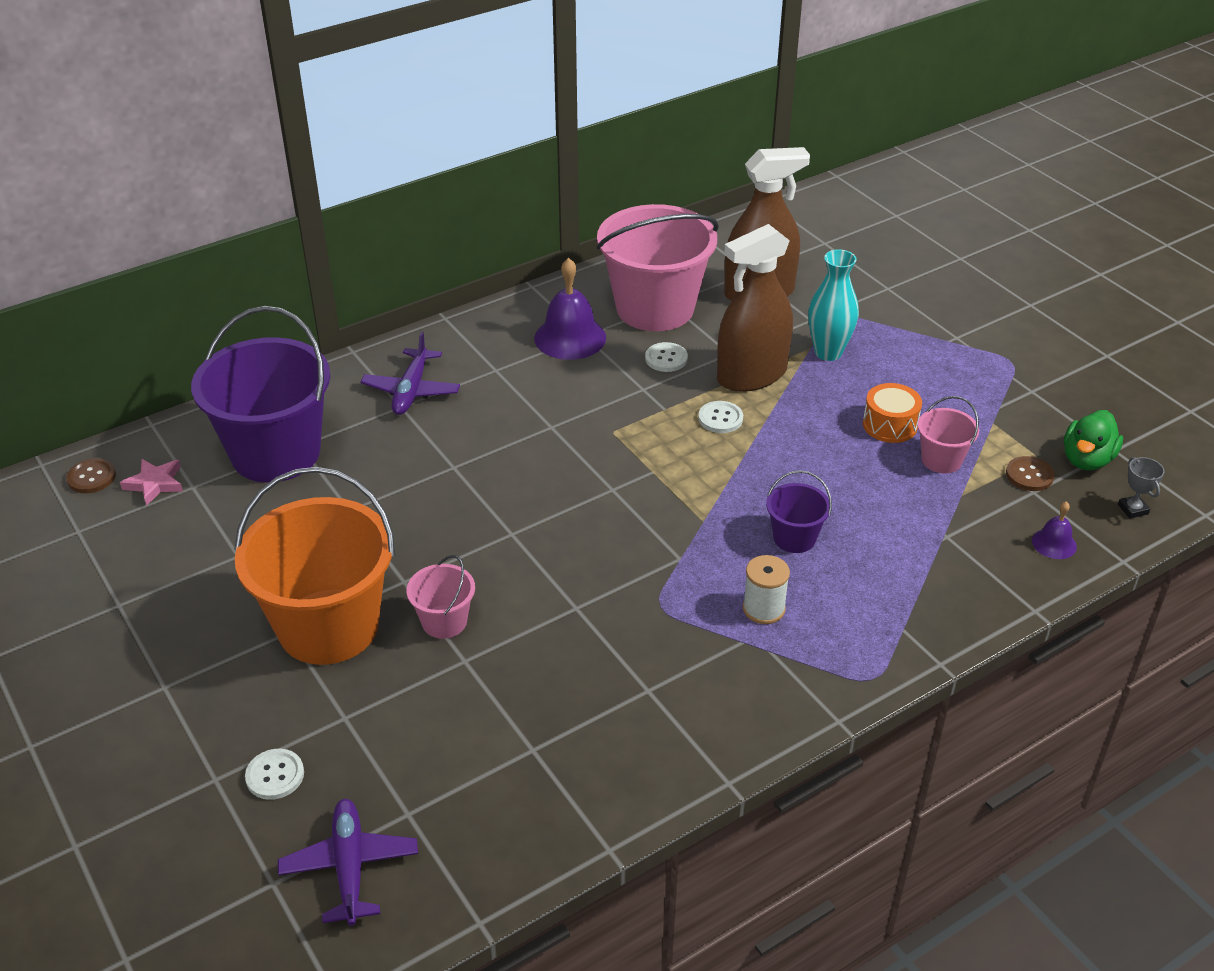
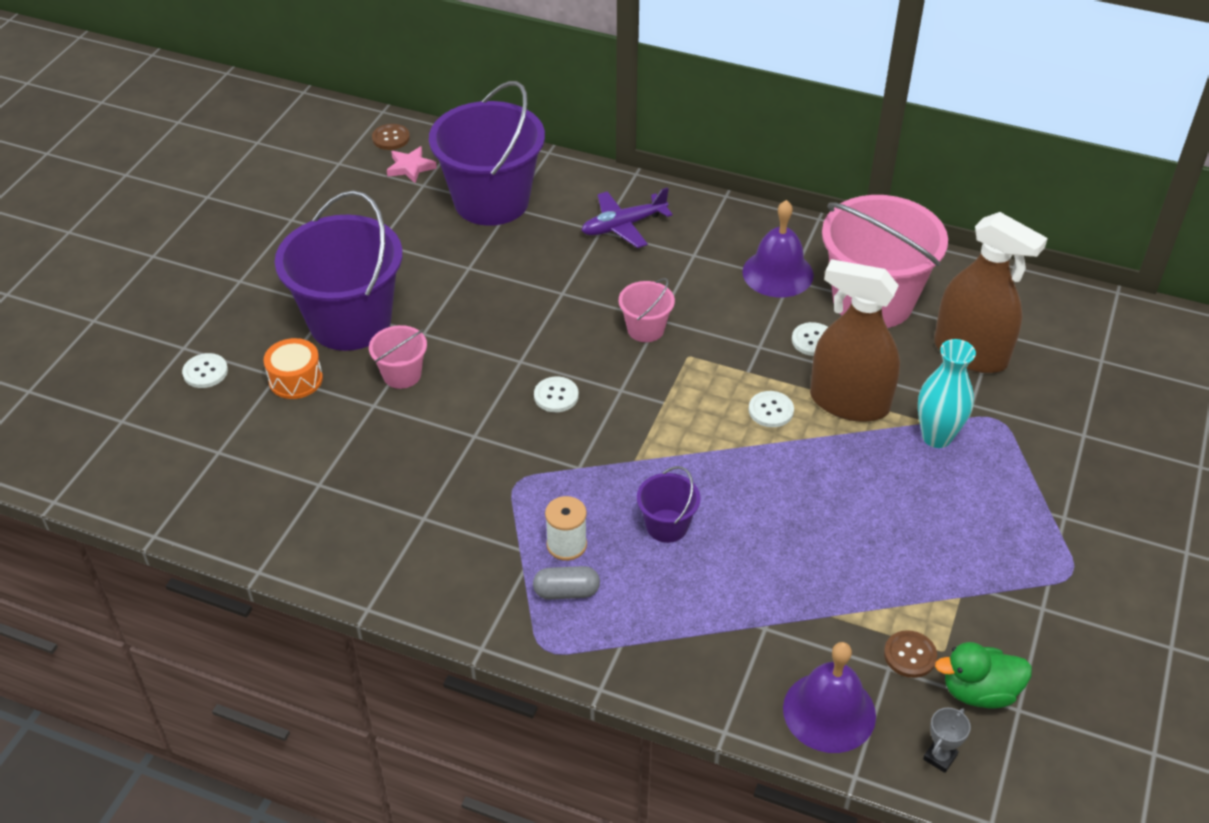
camera: 55 degrees right, 5 degrees up
orange bucket [234,467,395,665] -> purple bucket [275,190,403,351]
purple plane [278,799,418,926] -> none
orange drum [863,383,922,443] -> orange drum moved to [263,338,323,399]
pink bucket [918,396,979,473] -> pink bucket moved to [619,278,675,342]
purple bell [1032,501,1077,559] -> purple bell [783,642,876,753], size x1.93
none -> grey capsule [533,566,600,600]
none -> white button [534,377,579,412]

